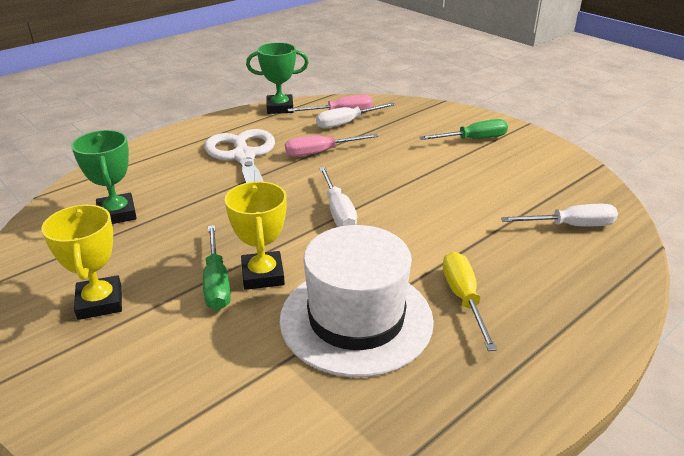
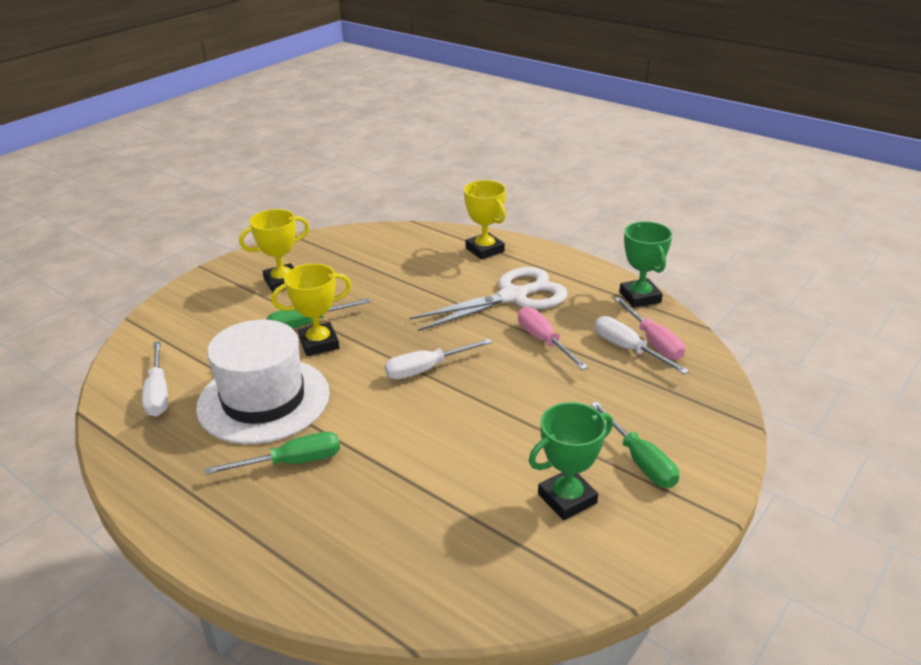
camera: 80 degrees right, 0 degrees up
green trophy [71,130,137,224] -> green trophy moved to [529,402,613,520]
yellow screwdriver [443,252,497,351] -> green screwdriver [205,432,340,475]
white screwdriver [501,204,618,226] -> white screwdriver moved to [142,341,168,416]
none -> yellow trophy [464,180,506,260]

